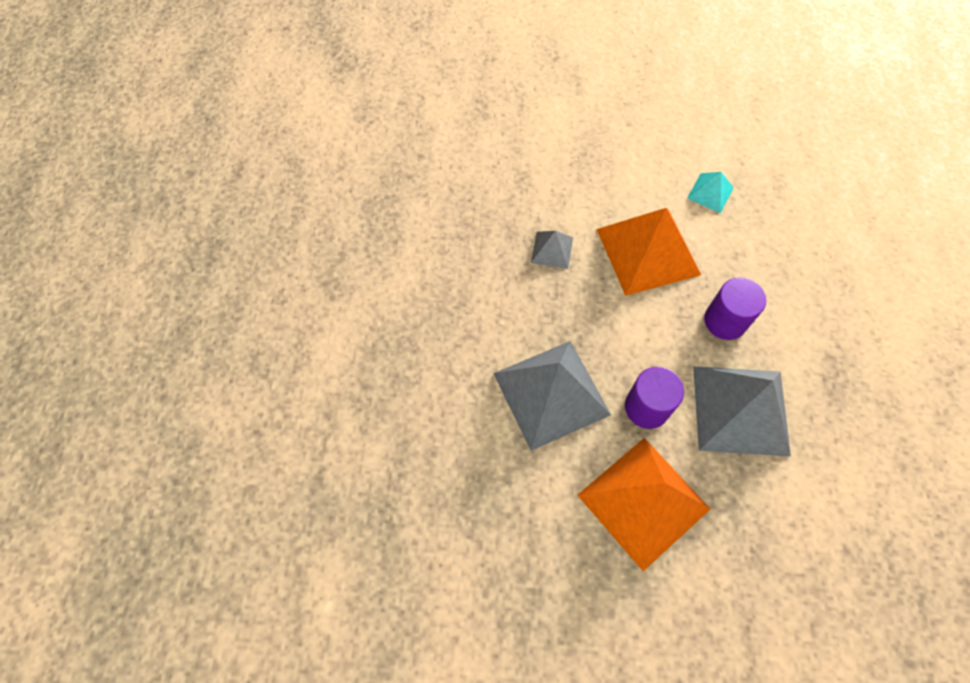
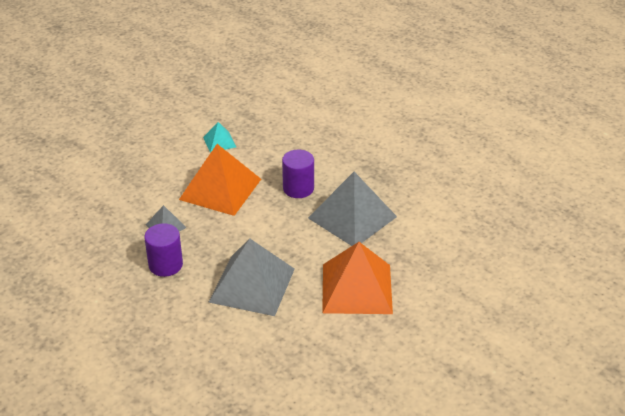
camera: 50 degrees left, 25 degrees down
purple cylinder [625,367,684,429] -> purple cylinder moved to [144,223,183,277]

